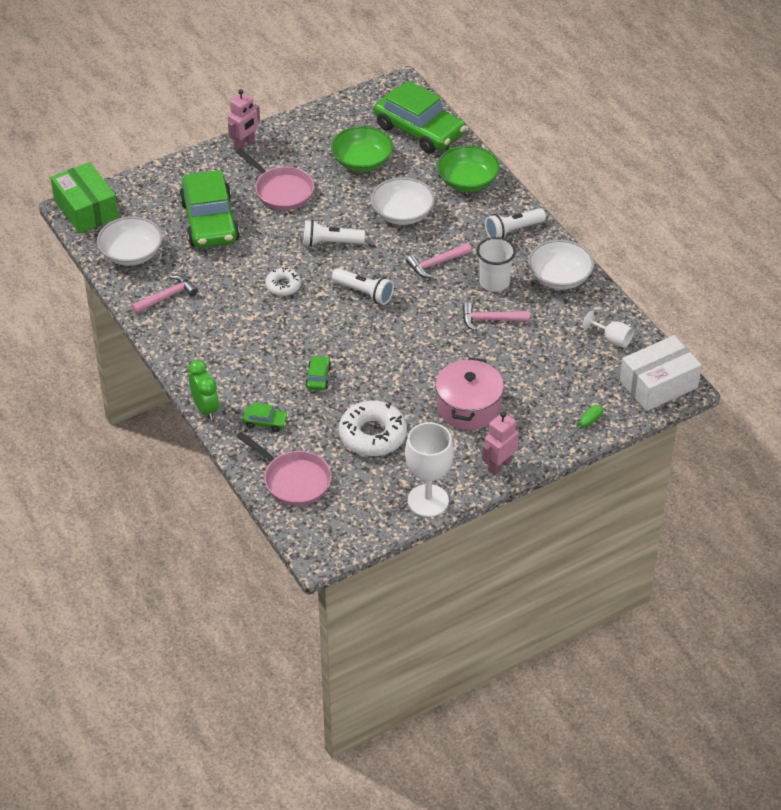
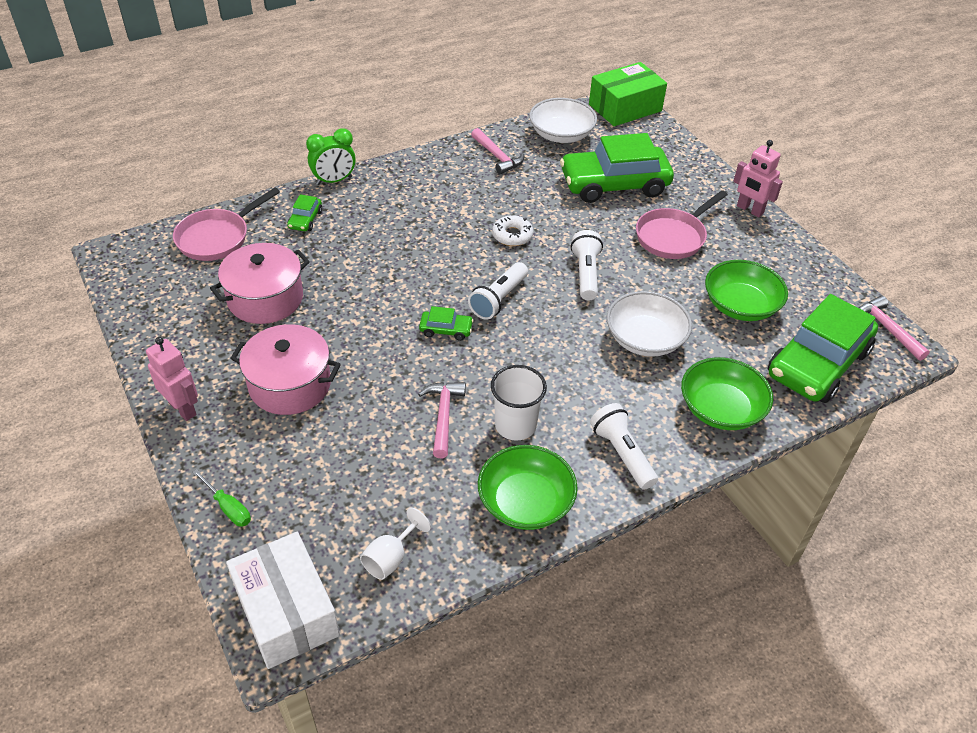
camera: 90 degrees right, 0 degrees up
green car [305,355,331,391] -> green car moved to [419,306,474,341]
white donut [339,401,407,456] -> pink pot [210,243,310,324]
white goblet [405,422,454,517] -> none
pink hammer [406,243,472,278] -> pink hammer moved to [859,296,930,361]
white bowl [528,239,594,290] -> green bowl [478,445,578,530]

